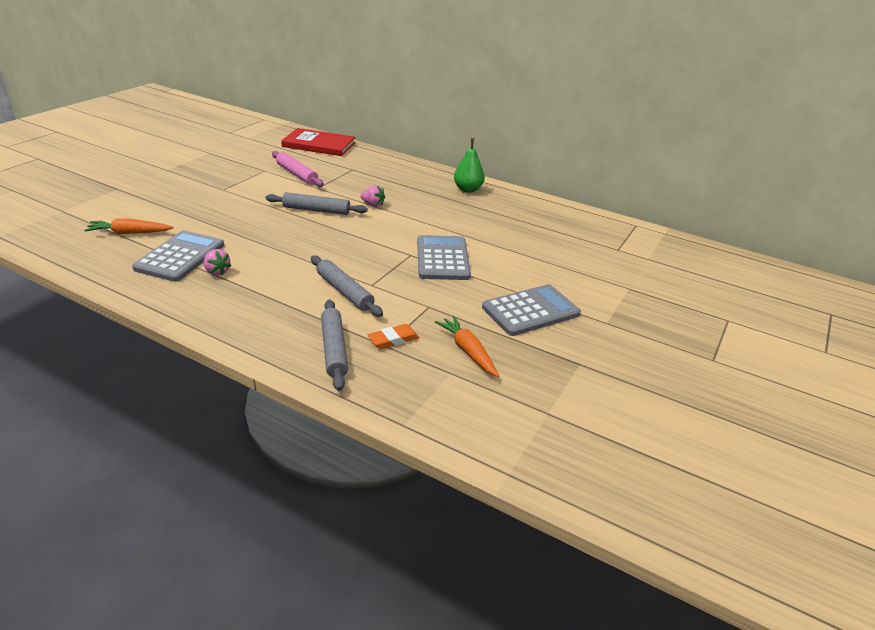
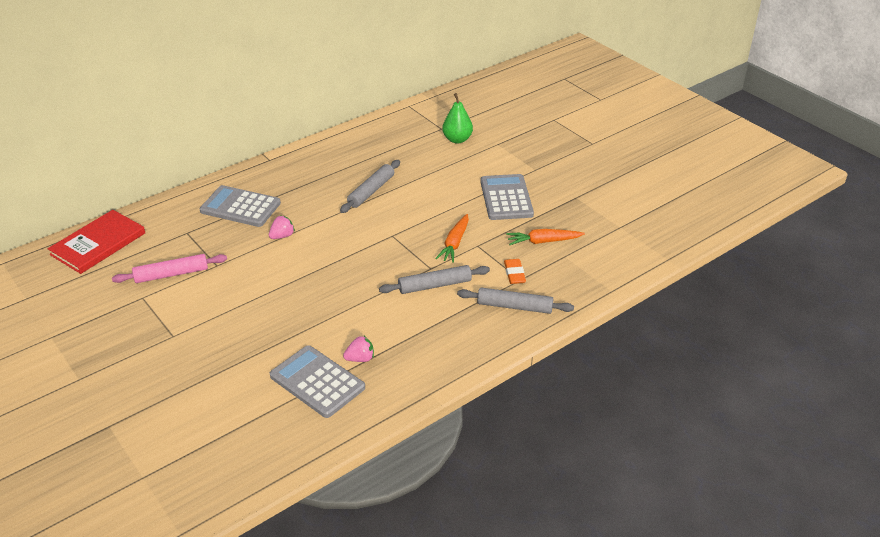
camera: 65 degrees left, 5 degrees up
orange carrot [84,218,174,234] -> orange carrot moved to [435,214,469,263]
grey rolling pin [266,192,368,215] -> grey rolling pin moved to [340,160,400,213]
grey calculator [417,235,471,280] -> grey calculator moved to [200,185,281,227]
green pear [454,138,485,193] -> green pear moved to [442,93,473,143]

